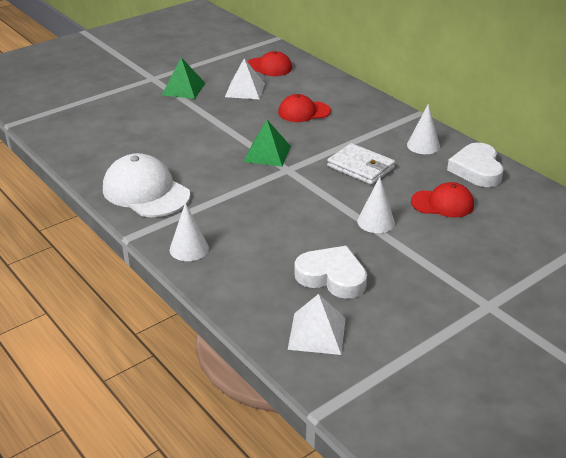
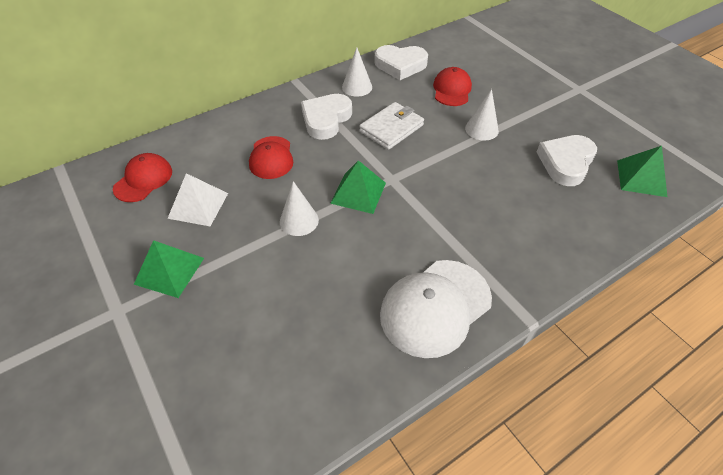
camera: 85 degrees left, 15 degrees up
white cone [170,203,209,261] -> white cone moved to [280,181,319,236]
white pyramid [288,294,346,355] -> green pyramid [617,146,667,197]
none -> white heart [301,94,352,140]

